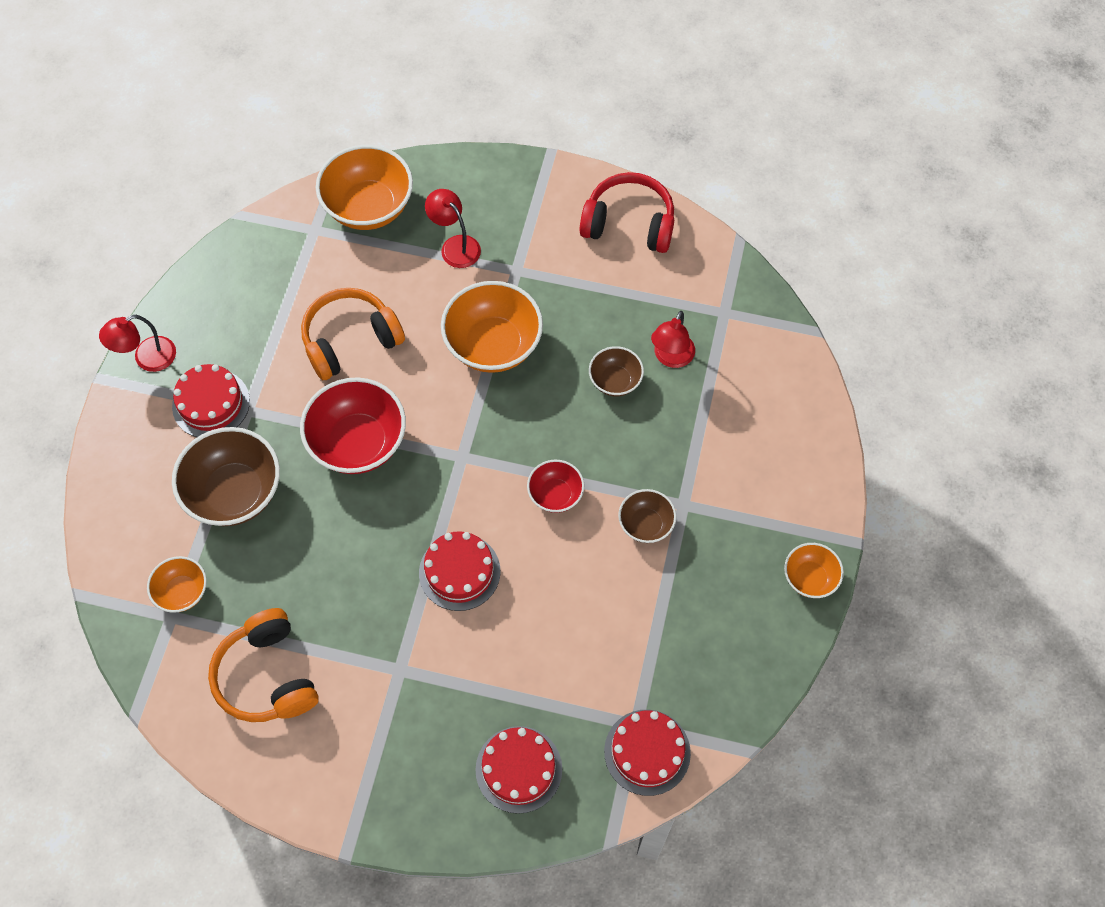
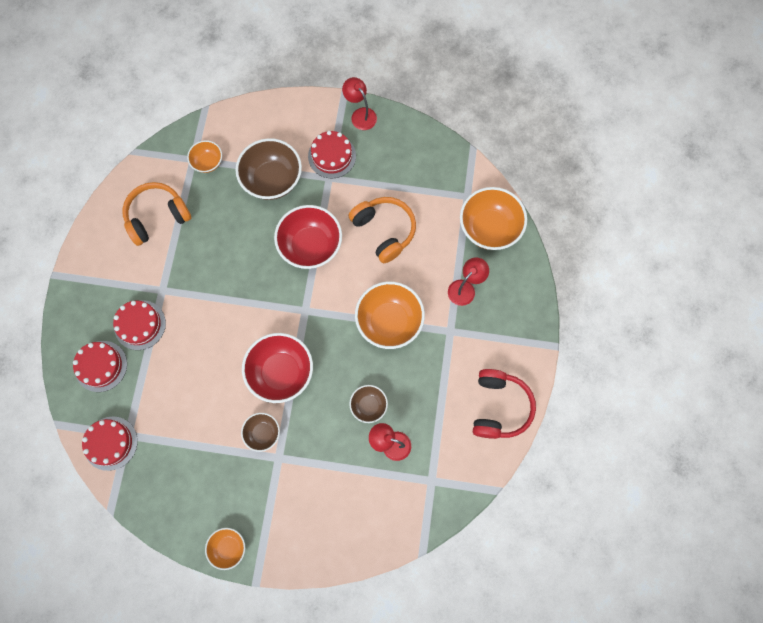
camera: 85 degrees right, 10 degrees up
red cake [419,531,501,611] -> red cake moved to [113,300,166,350]
red bowl [527,459,584,513] -> red bowl [242,333,313,403], size x1.85

